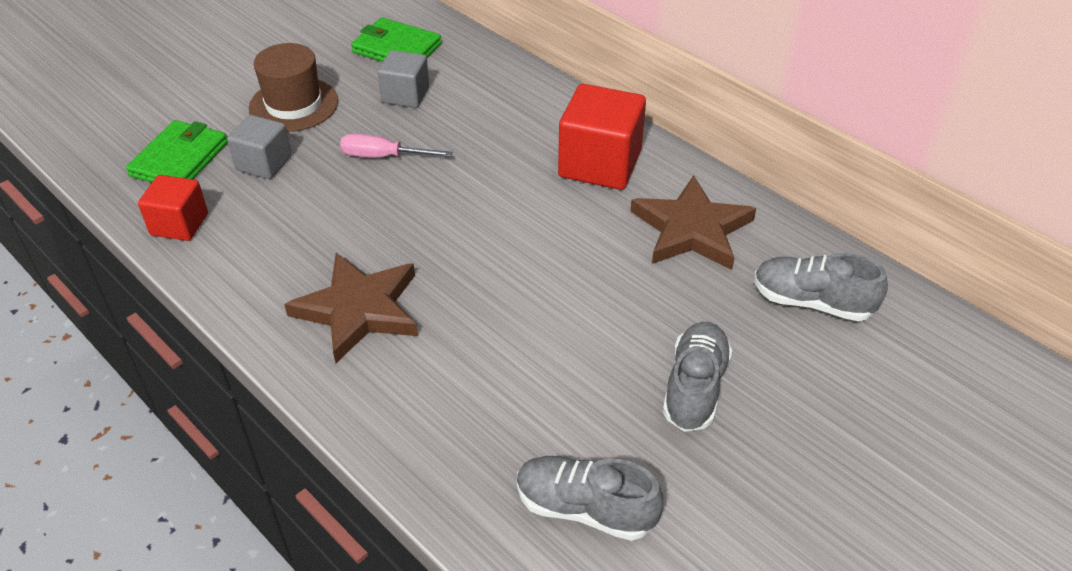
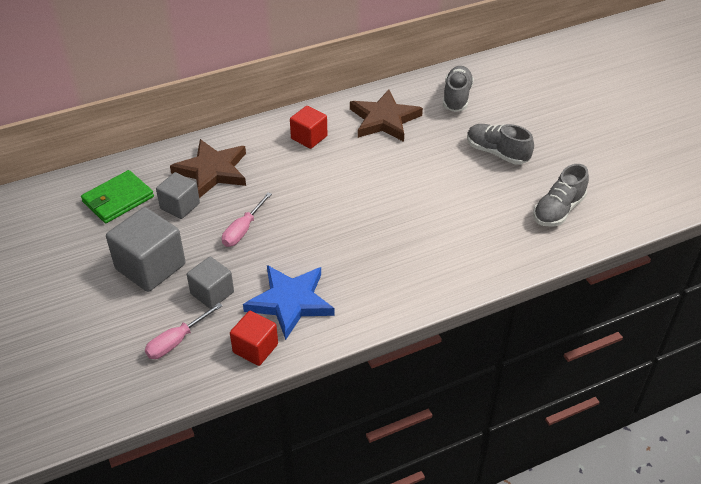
camera: 70 degrees left, 0 degrees up
green wallet [126,120,228,183] -> pink screwdriver [145,303,222,359]
brown hat [249,43,338,132] -> grey cube [106,207,185,292]
brown star [284,253,418,363] -> brown star moved to [170,139,246,198]
red cube [558,84,646,190] -> red cube [290,106,327,149], size x0.61
grey shoe [754,253,888,321] -> grey shoe turned 150 degrees clockwise [443,66,474,112]
none -> blue star [243,265,335,340]

